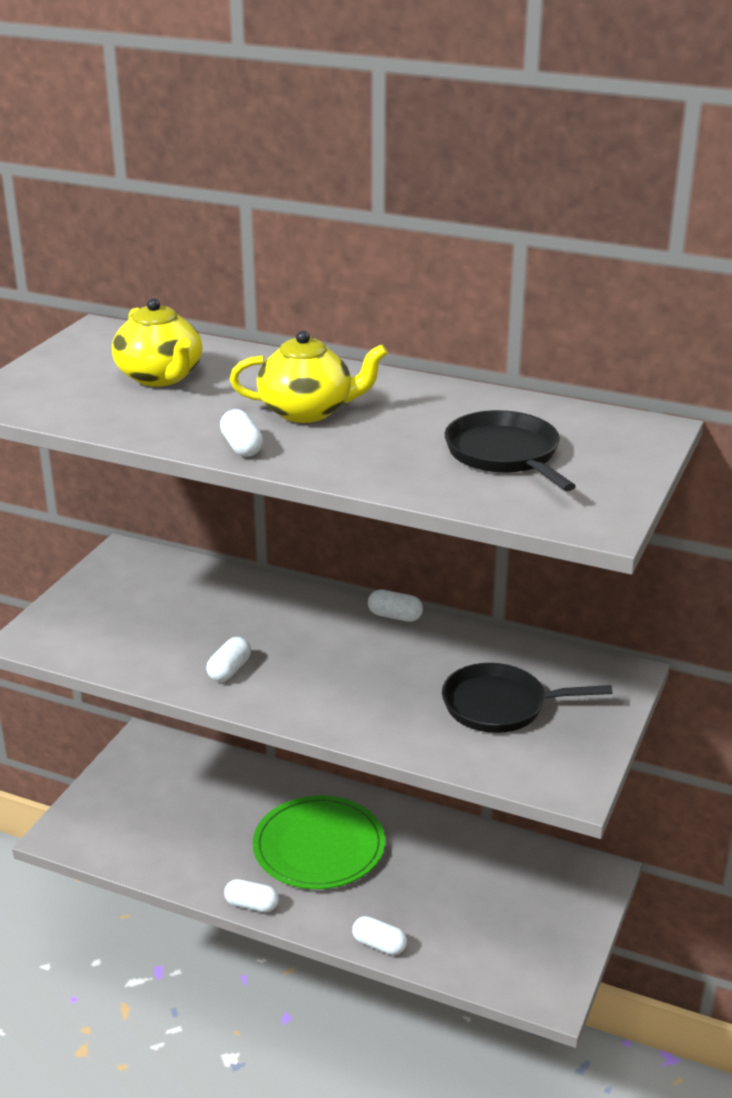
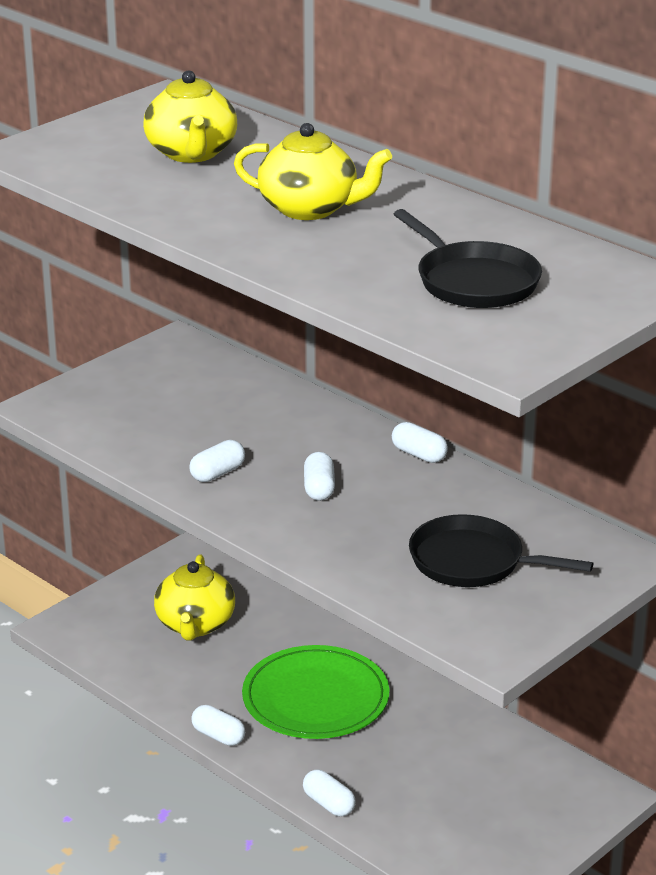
camera: 20 degrees right, 0 degrees up
white capsule [220,409,263,457] -> white capsule moved to [304,452,335,501]
black pan [445,410,576,491] -> black pan turned 150 degrees clockwise [394,209,542,308]
none -> yellow teapot [154,554,235,641]

